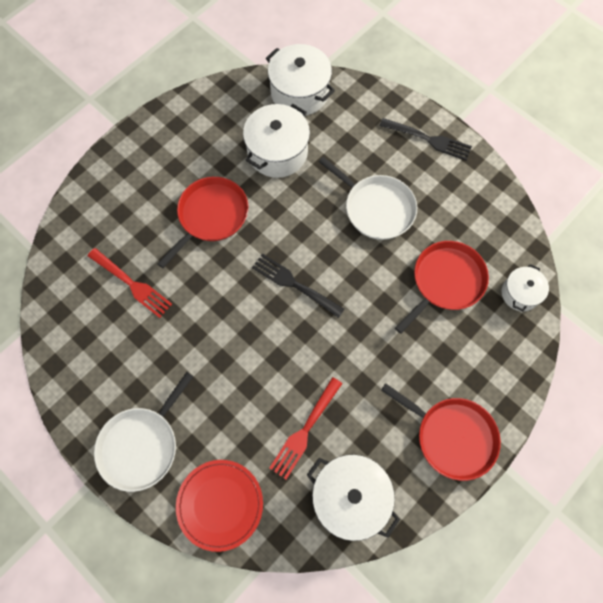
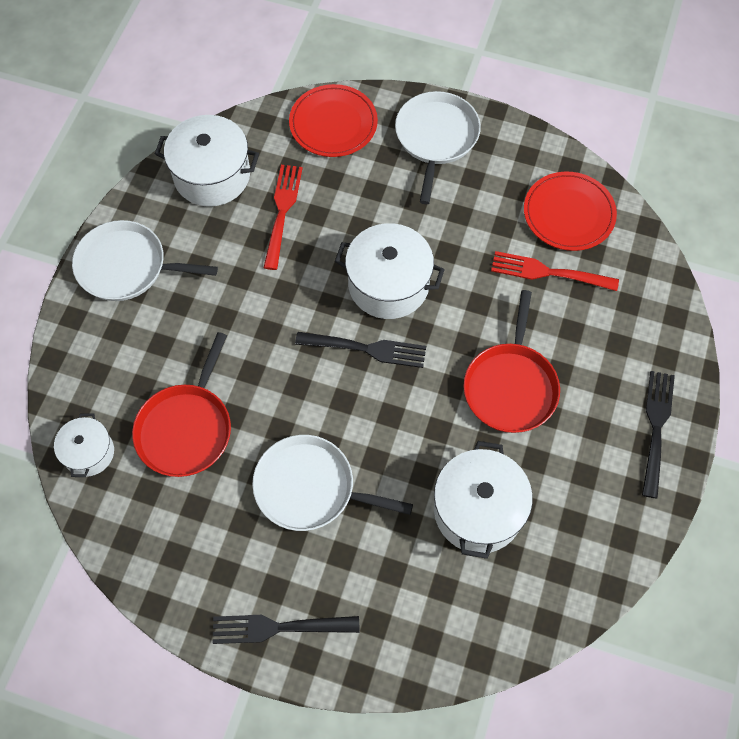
camera: 155 degrees right, 5 degrees down
white pot [266,44,335,116] -> white pot moved to [335,223,445,319]
red pan [381,383,501,481] -> white pan [72,220,218,301]
none -> red plate [524,172,617,251]
none -> black fork [642,371,675,498]

